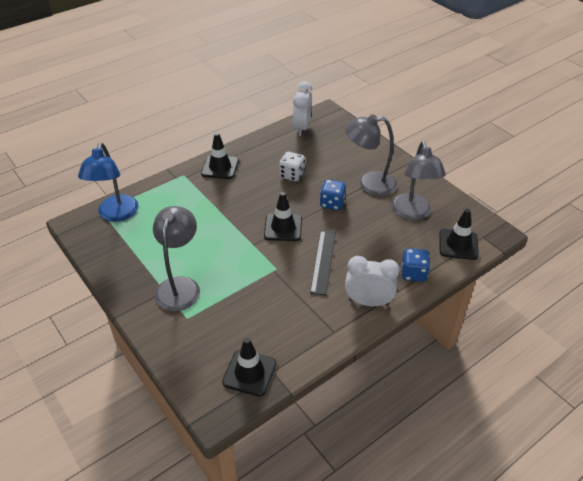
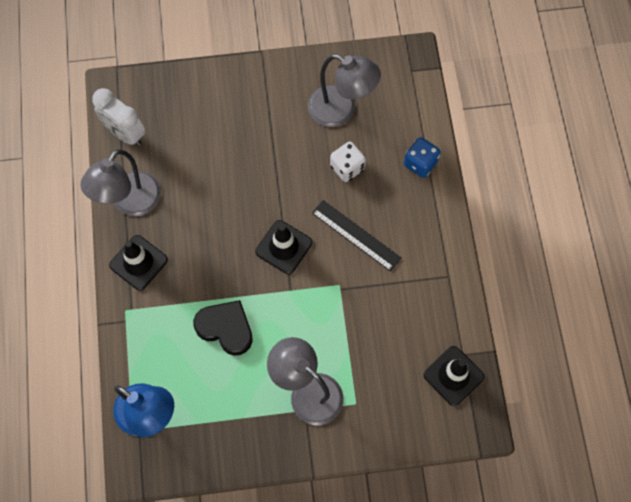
camera: 60 degrees left, 25 degrees up
white dice [279,152,305,181] -> white dice moved to [330,142,366,182]
blue dice [320,179,346,210] -> none
grey lamp [345,114,397,196] -> grey lamp moved to [80,149,161,216]
white clock [345,256,400,306] -> none
black traffic cone [439,209,479,260] -> none
none -> black heart [193,300,253,356]

